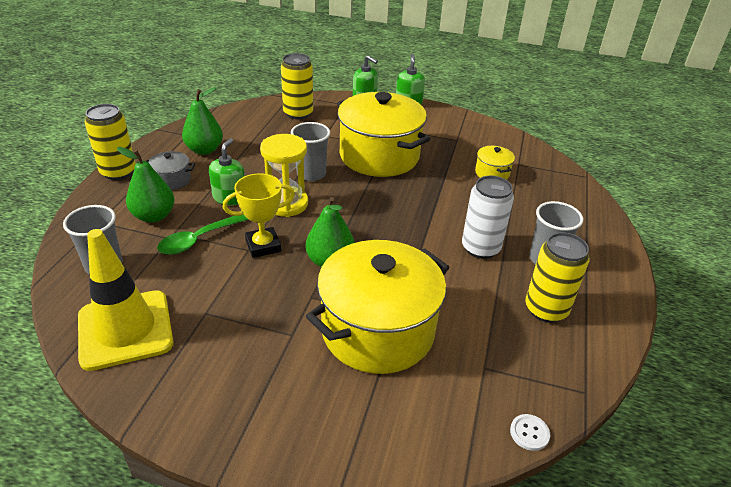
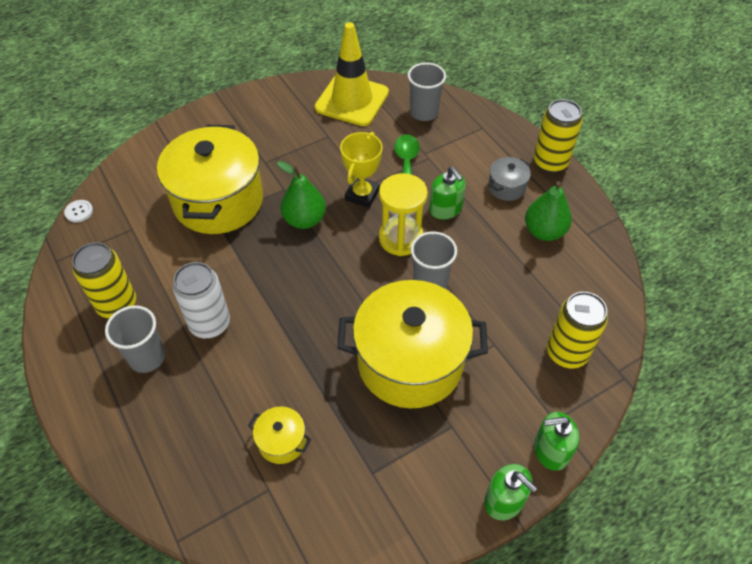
camera: 135 degrees right, 15 degrees up
green pear [117,147,175,223] -> none

